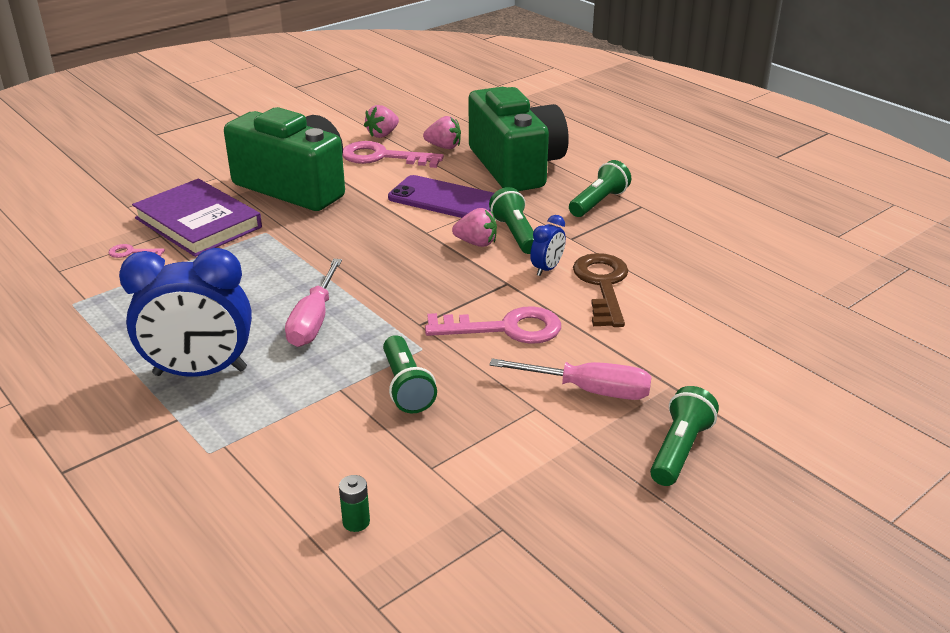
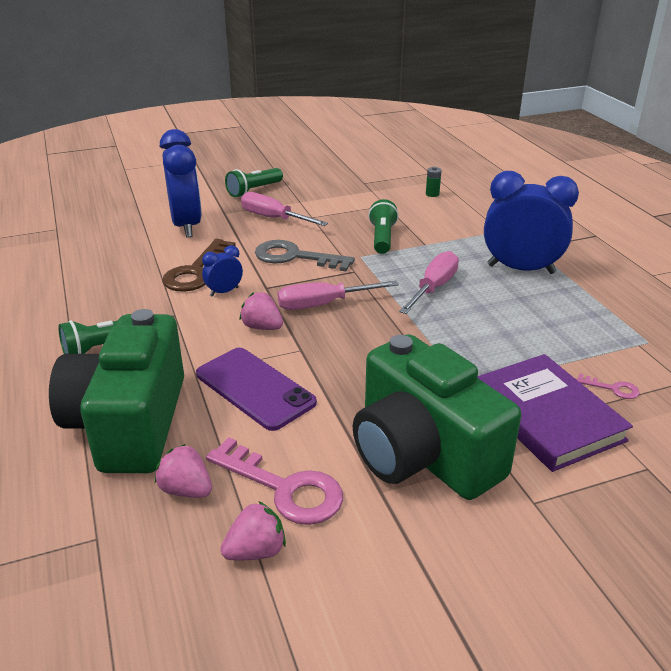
camera: 160 degrees left, 0 degrees up
pink key [425,306,561,344] -> grey key [255,240,355,272]
green flashlight [489,187,534,254] -> none
none -> blue clock [160,129,202,238]
none -> pink screwdriver [277,281,399,310]

